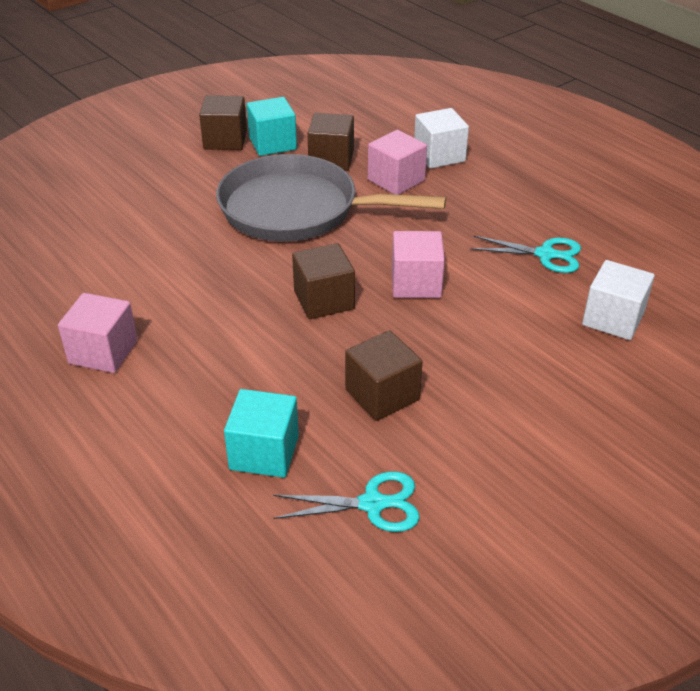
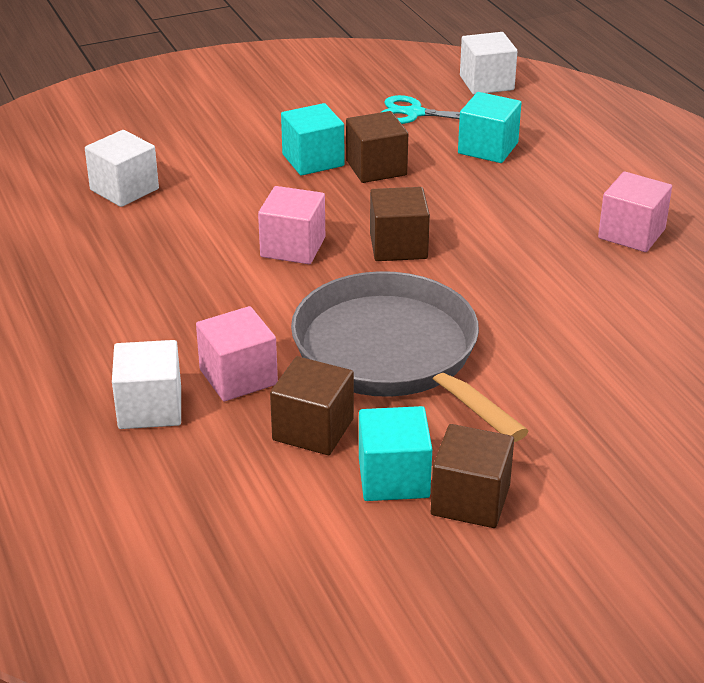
camera: 165 degrees left, 5 degrees down
grey pan [216,154,446,242] -> grey pan turned 150 degrees counterclockwise [291,271,529,442]
turquoise scissors [471,236,581,273] -> none
none -> turquoise cube [281,103,344,176]
none -> white cube [460,32,517,95]

